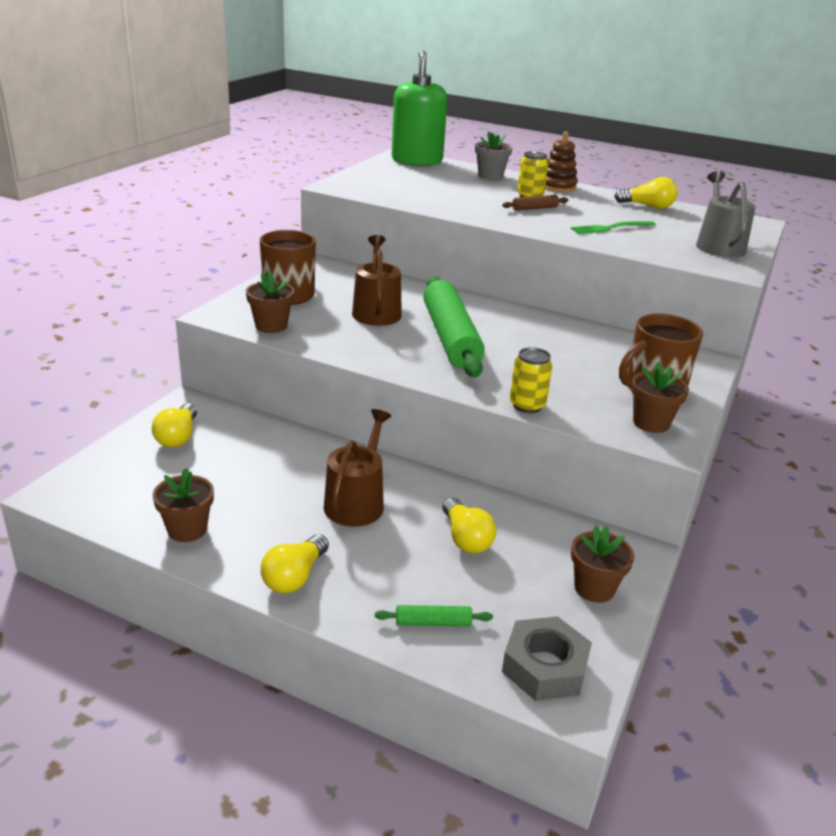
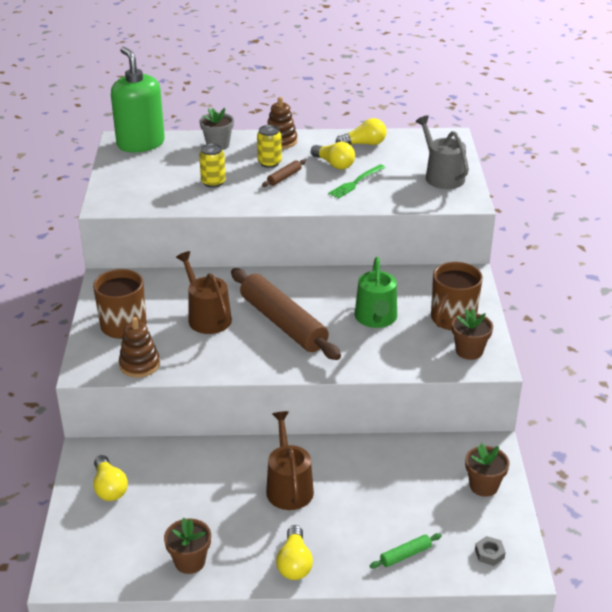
camera: 25 degrees left, 5 degrees up
brown flower pot [246,271,295,333] -> brown stacking toy [119,317,160,377]
green rolling pin [423,276,485,377] -> brown rolling pin [231,268,341,360]
yellow light bulb [442,497,497,554] -> yellow light bulb moved to [311,142,355,169]
grey nut [502,616,592,701] -> grey nut [475,536,506,566], size x0.50
yellow can [510,347,552,413] -> yellow can moved to [199,143,226,188]
none -> green watering can [355,257,397,328]

